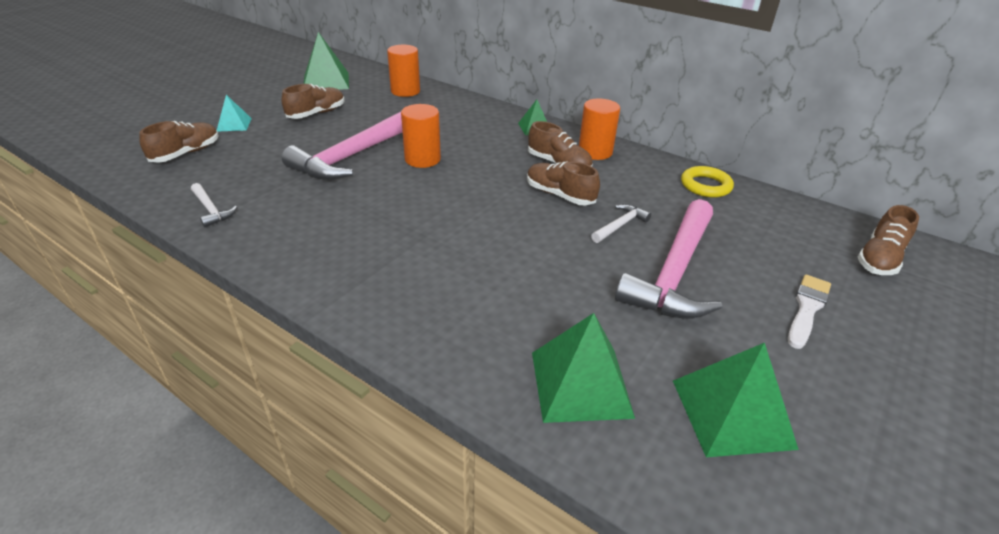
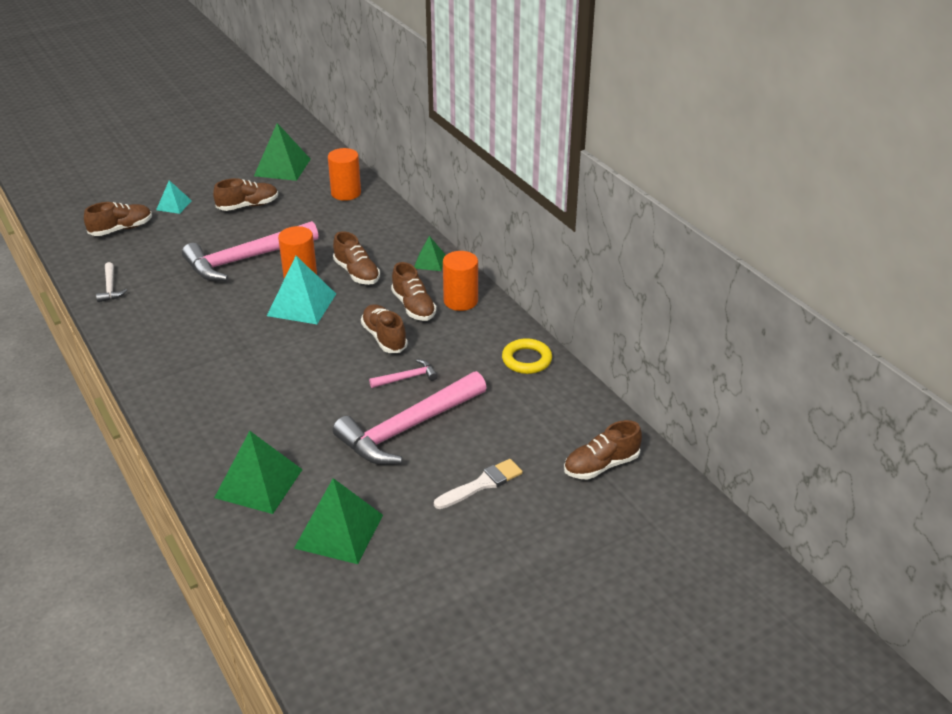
camera: 25 degrees right, 0 degrees up
white hammer [591,204,651,243] -> pink hammer [369,359,438,388]
none -> turquoise pyramid [267,256,336,324]
none -> brown shoe [333,231,380,285]

